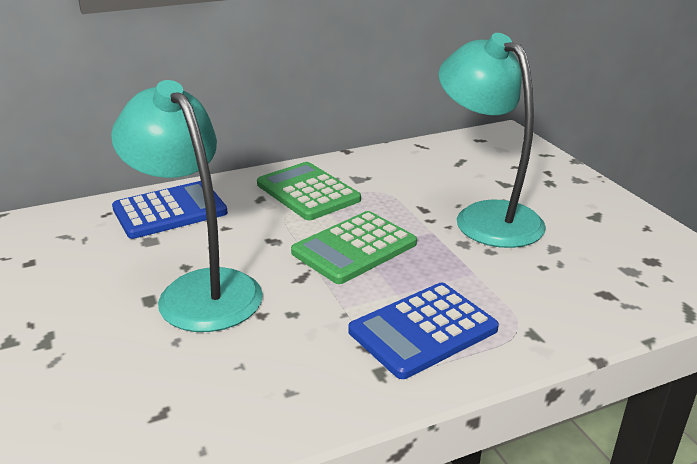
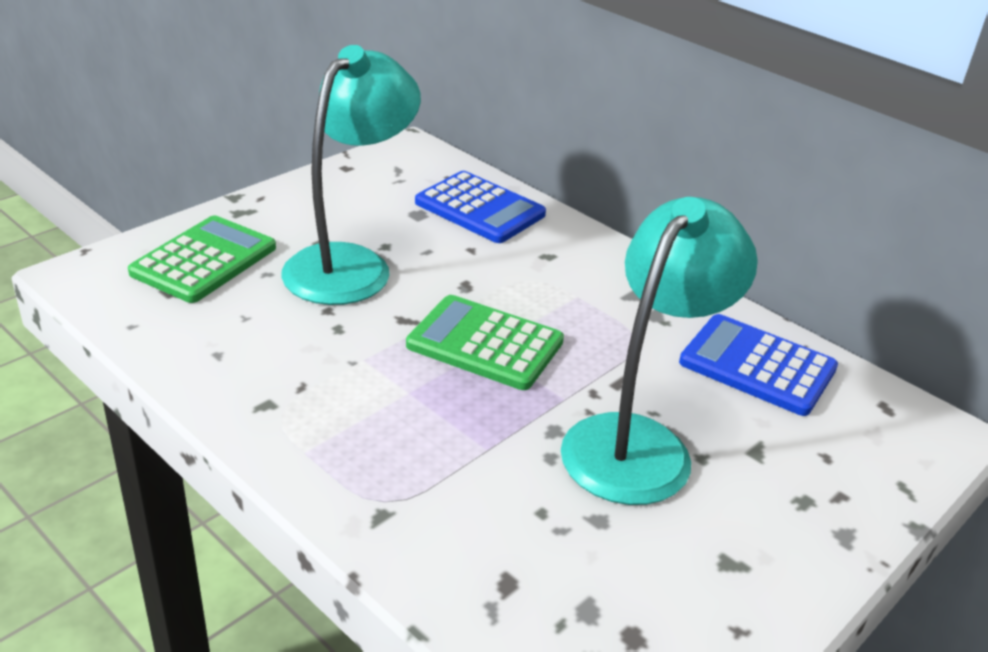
camera: 65 degrees right, 5 degrees up
green calculator [257,162,361,220] -> green calculator moved to [128,215,276,303]
blue calculator [348,283,499,379] -> blue calculator moved to [679,314,838,416]

